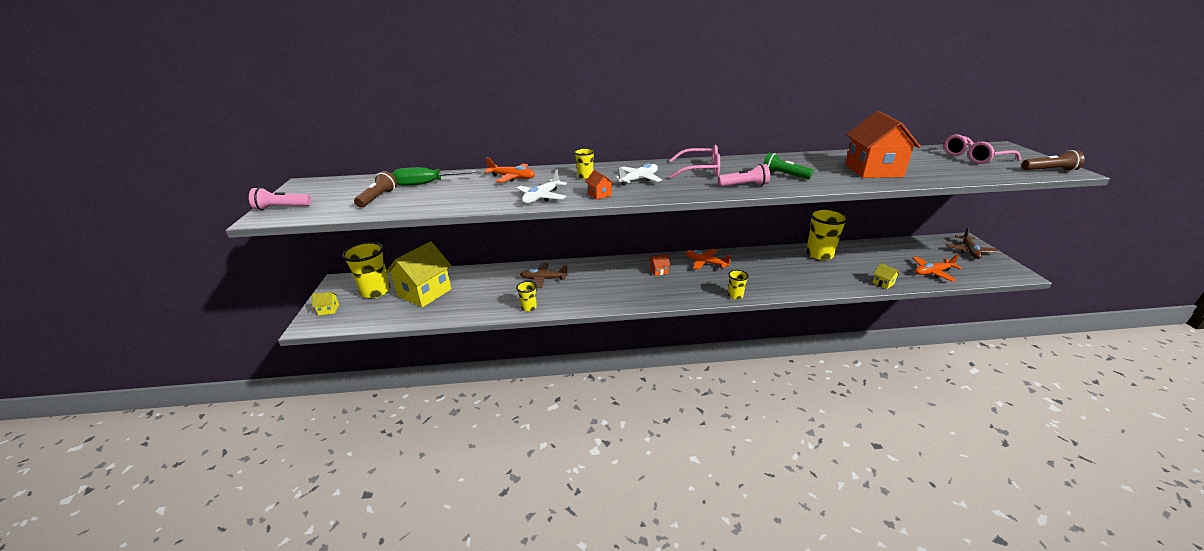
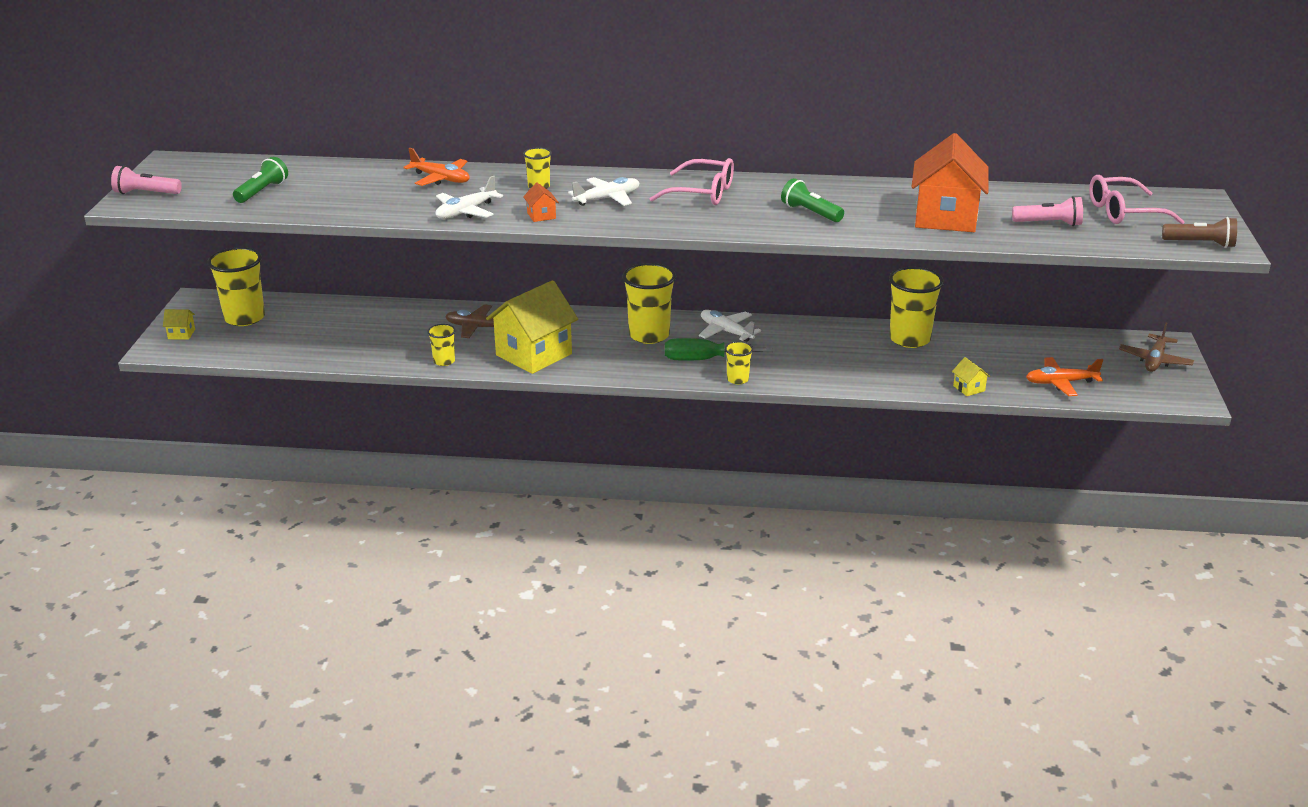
camera: 10 degrees right, 0 degrees up
brown flashlight [354,171,397,208] -> green flashlight [233,157,288,203]
yellow house [385,241,451,307] -> yellow house moved to [486,280,578,374]
green screwdriver [392,167,476,186] -> green screwdriver moved to [665,338,772,361]
orange house [649,254,670,276] -> yellow cup [622,263,676,344]
orange plane [686,249,731,270] -> white plane [699,310,761,342]
pink flashlight [718,164,770,187] -> pink flashlight moved to [1012,196,1083,226]

